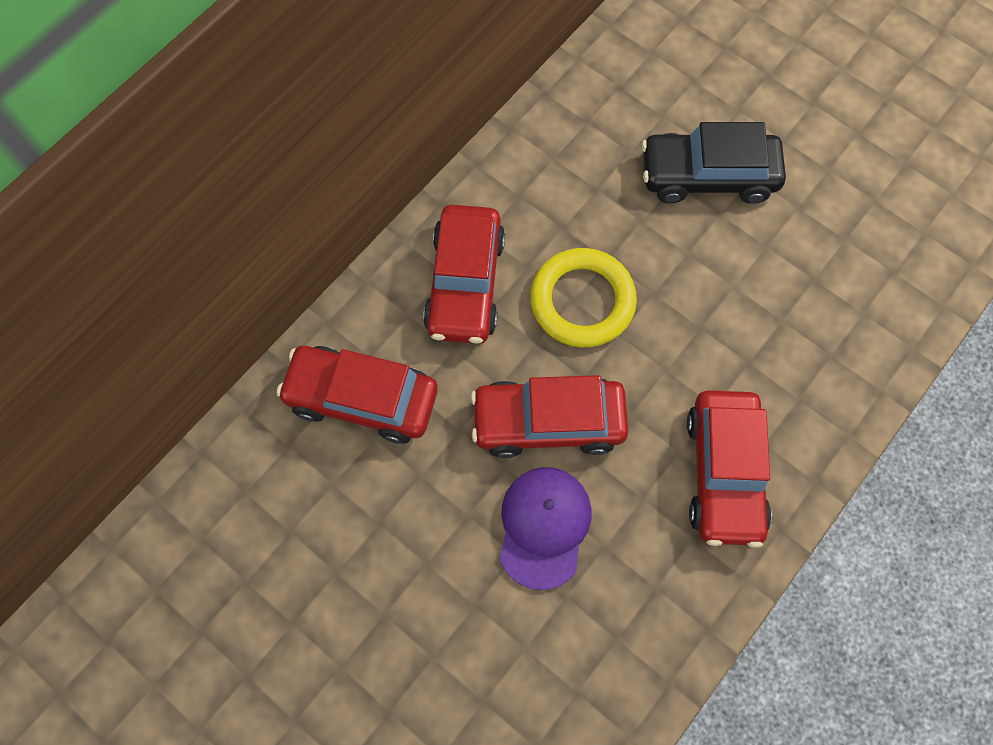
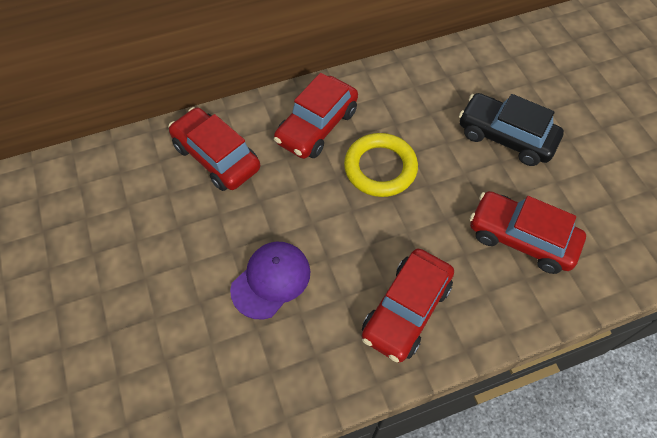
camera: 30 degrees right, 10 degrees down
red car [471,375,628,458] -> red car moved to [470,191,586,274]

